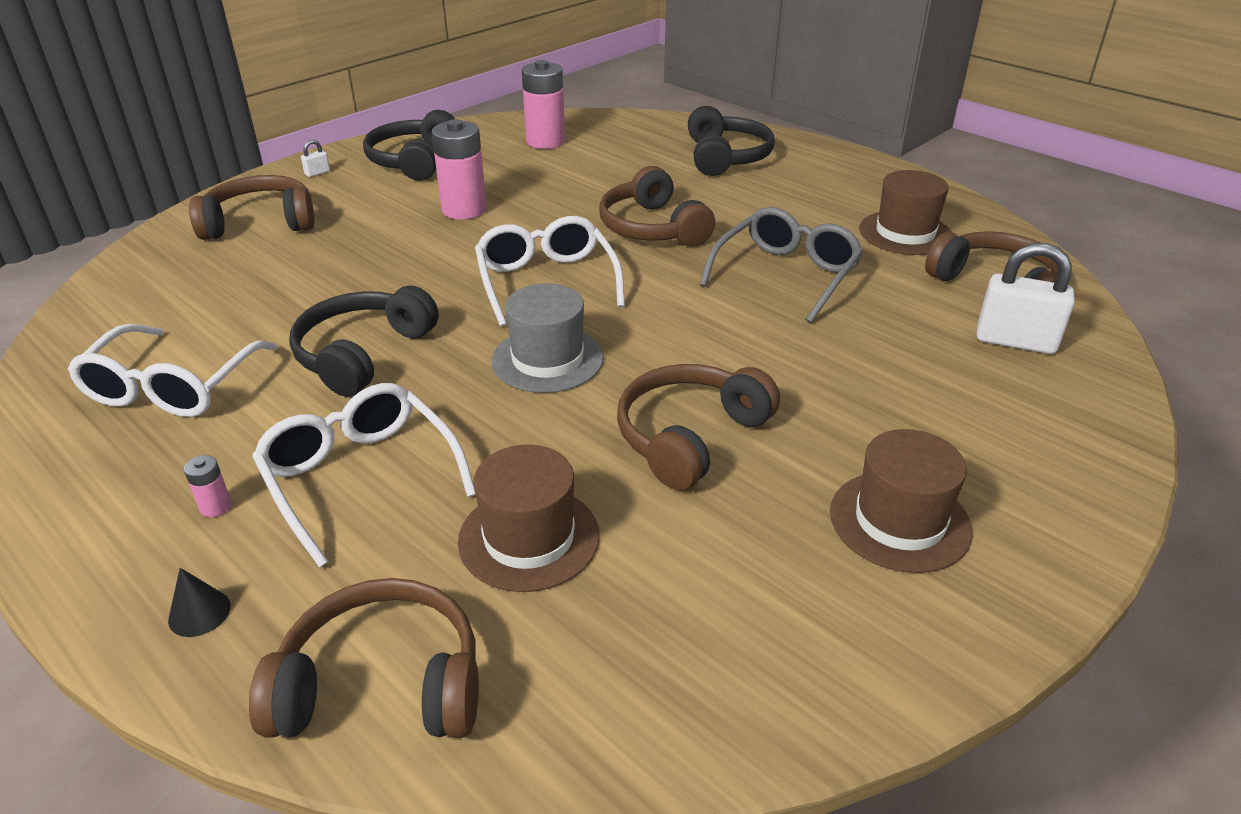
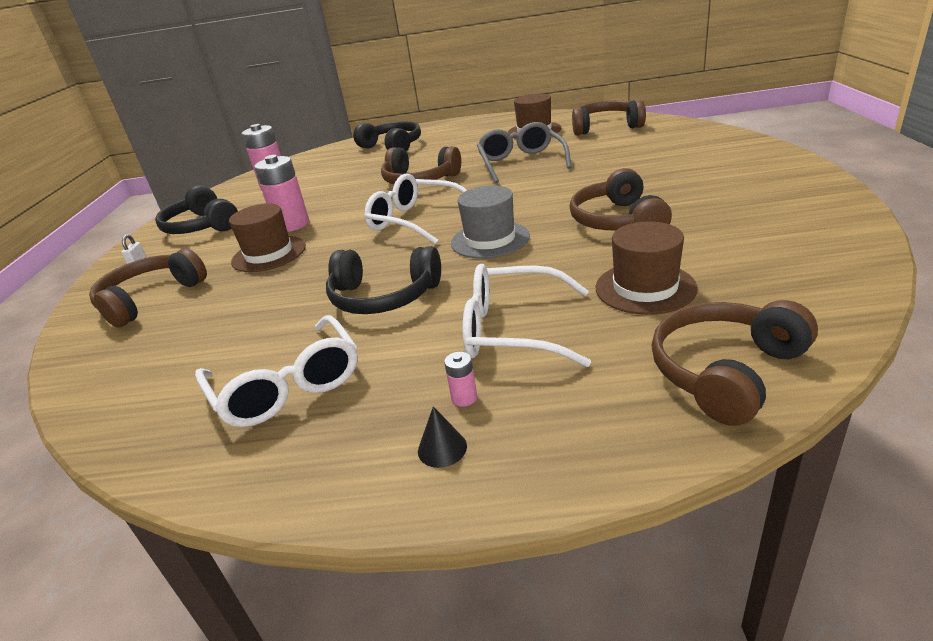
camera: 40 degrees left, 5 degrees down
black cone [168,568,231,637] -> black cone moved to [418,406,467,468]
black headphones [289,286,439,397] -> black headphones turned 60 degrees counterclockwise [326,246,441,314]
brown hat [830,429,972,573] -> brown hat moved to [229,204,306,272]
white padlock [977,243,1075,354] -> none

